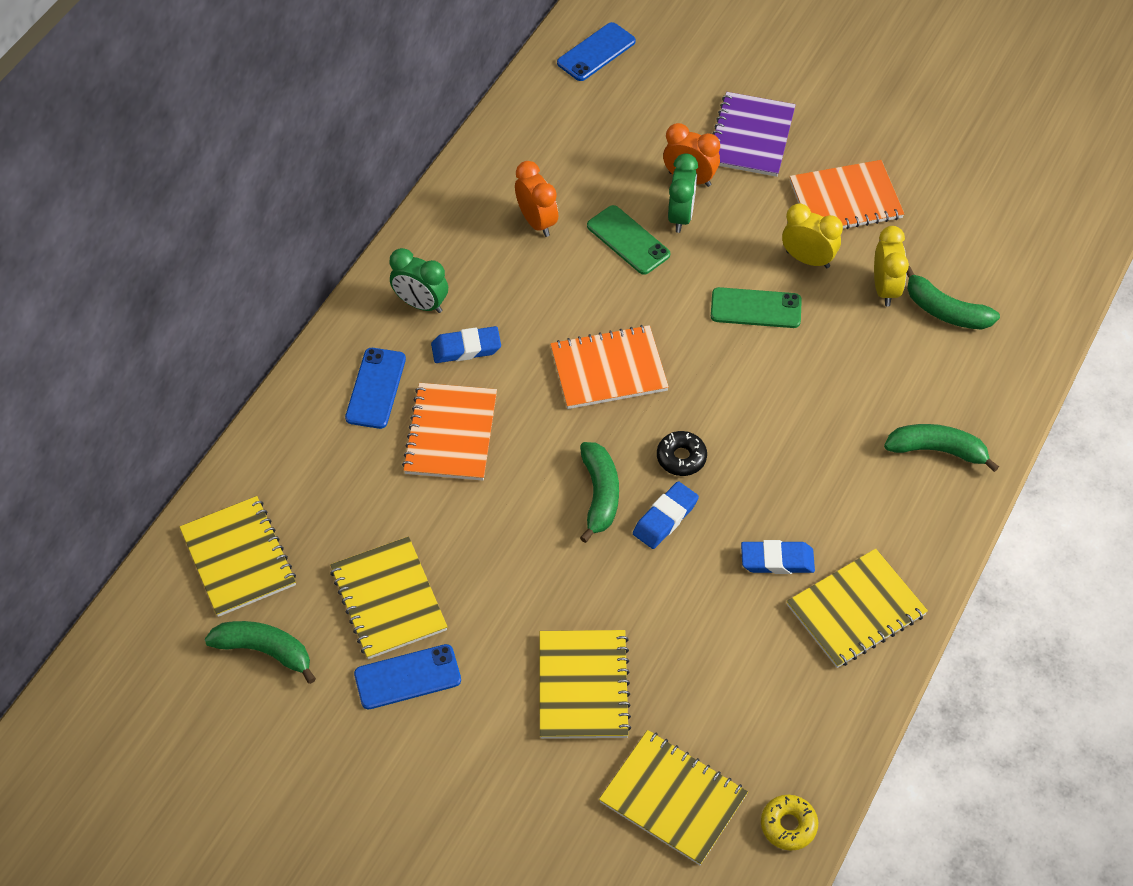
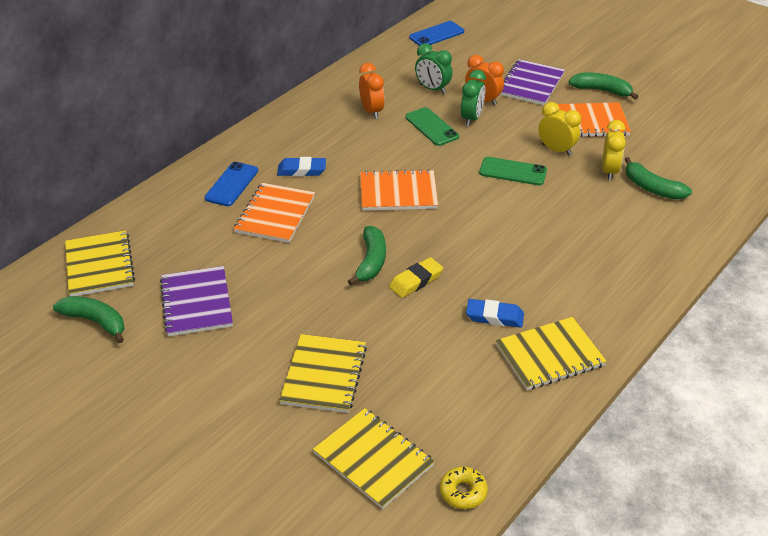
camera: 10 degrees right, 15 degrees down
yellow notebook [330,536,448,659] -> purple notebook [160,266,233,336]
blue phone [354,644,461,709] -> none
green clock [390,248,448,313] -> green clock moved to [415,43,452,94]
blue eraser [633,481,699,549] -> yellow eraser [389,257,443,298]
black donut [657,431,707,476] -> none
green banana [884,424,999,472] -> green banana moved to [569,72,639,100]

